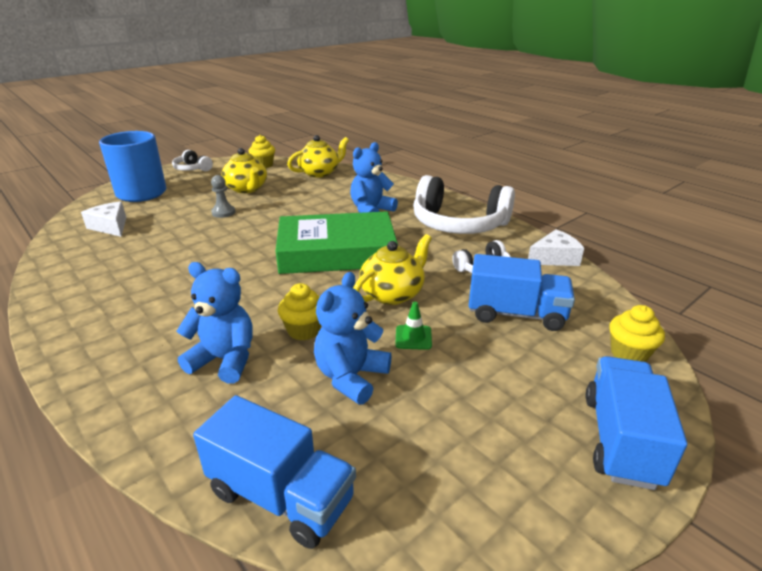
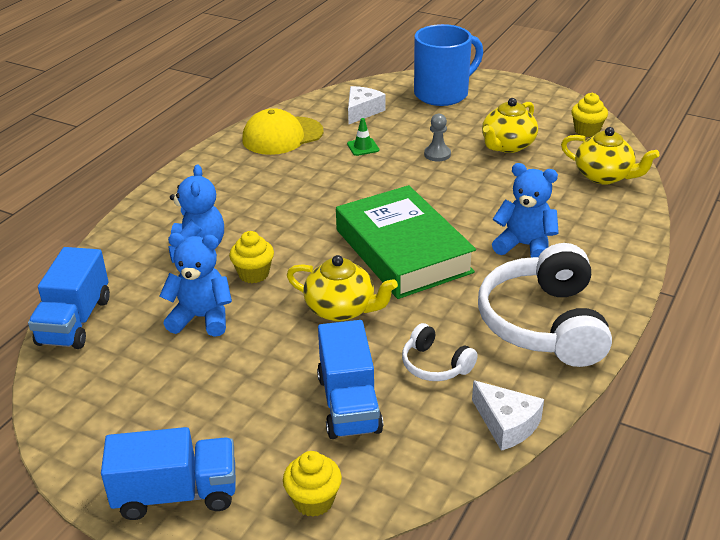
camera: 70 degrees right, 5 degrees up
white headphones [172,150,213,171] -> none
green traffic cone [395,302,432,350] -> green traffic cone moved to [347,118,379,156]
none -> yellow cap [242,108,324,155]

